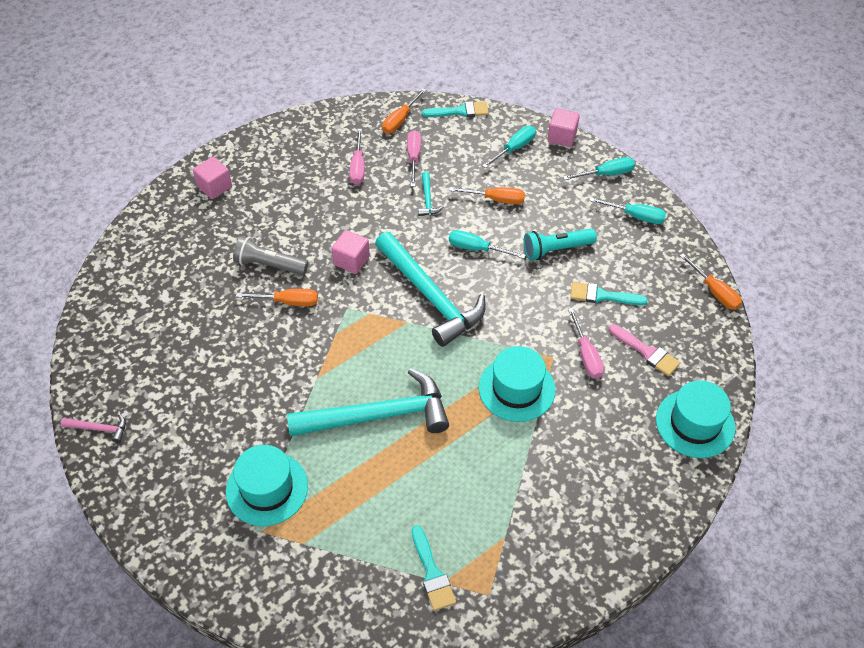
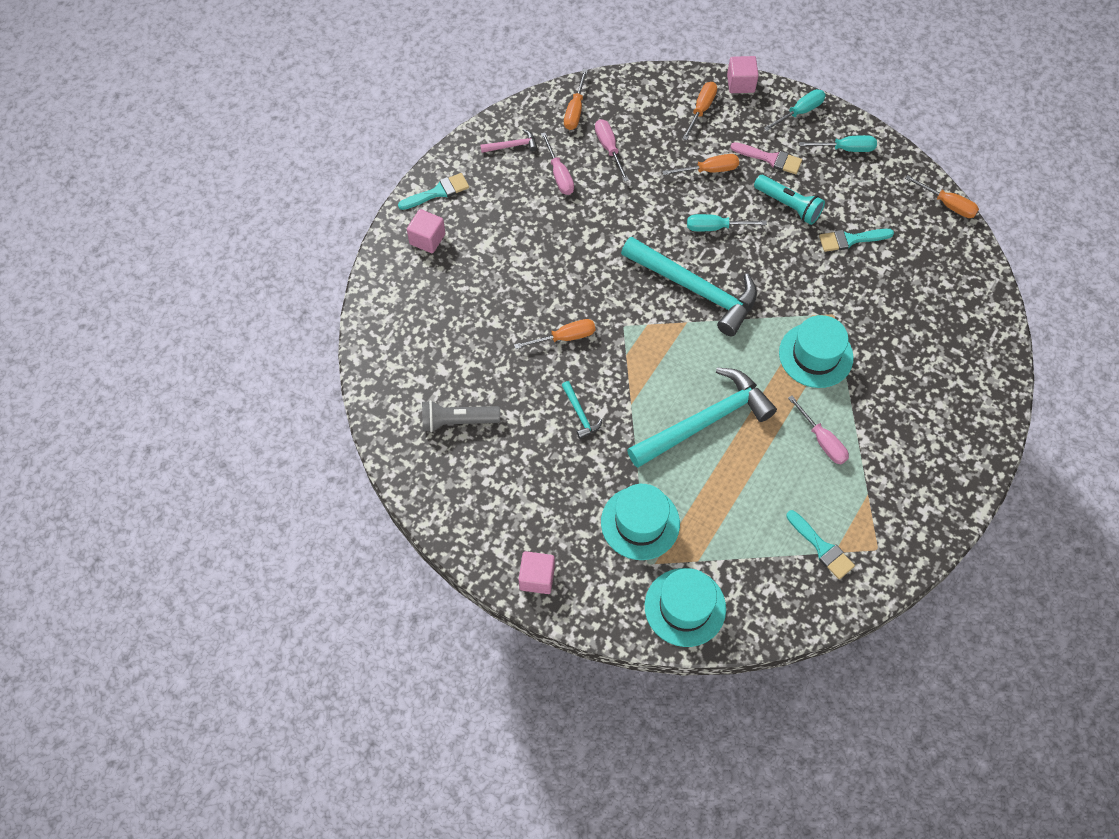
camera: 20 degrees left, 10 degrees up
pink hammer [61,414,126,443] -> pink hammer moved to [480,129,537,153]
grey flashlight [233,236,308,275] -> grey flashlight moved to [422,400,500,432]
pink cube [332,230,370,274] -> pink cube moved to [519,551,555,594]
turquoise hammer [418,172,444,216] -> turquoise hammer moved to [562,381,603,439]
turquoise brush [422,101,489,117] -> turquoise brush moved to [398,173,469,210]
turquoise screwdriver [482,126,536,168] -> orange screwdriver [682,82,717,140]
turquoise flashlight [524,229,597,260] -> turquoise flashlight turned 105 degrees counterclockwise [754,175,825,225]
pink screwdriver [568,308,604,379] -> pink screwdriver moved to [788,396,849,464]
pink brush [609,324,680,376] -> pink brush moved to [730,142,802,174]
turquoise hat [656,380,735,458] -> turquoise hat moved to [645,568,726,647]

